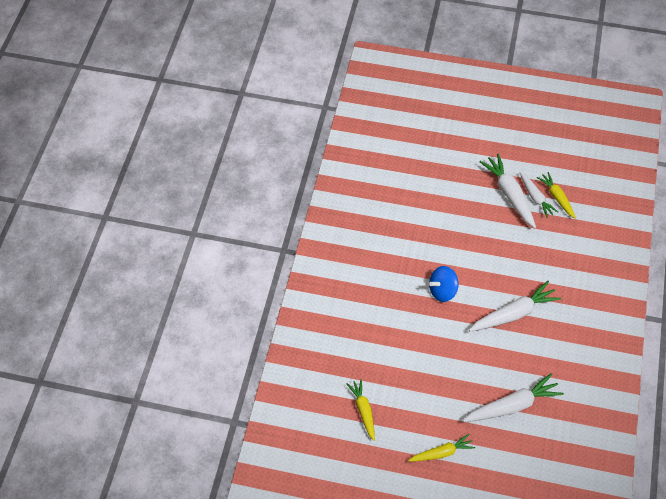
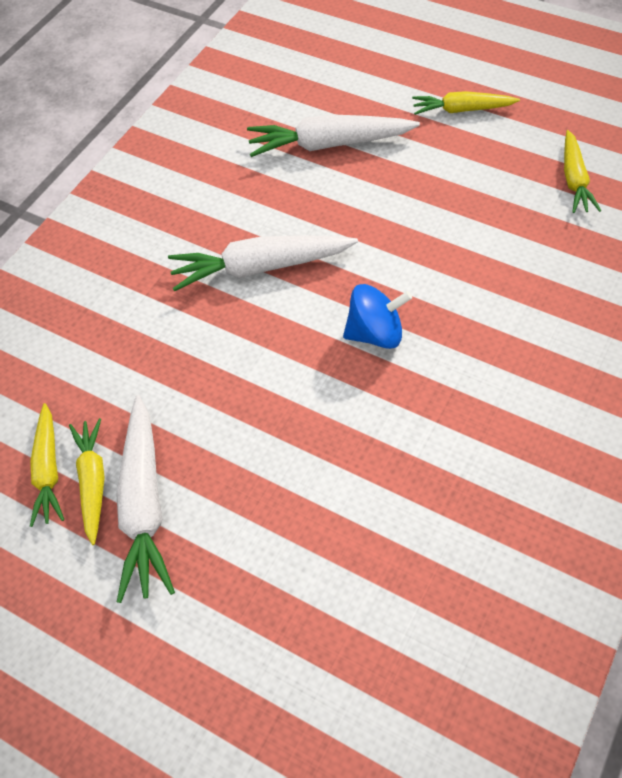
camera: 160 degrees left, 0 degrees up
white carrot [519,172,558,218] -> yellow carrot [69,418,105,545]

